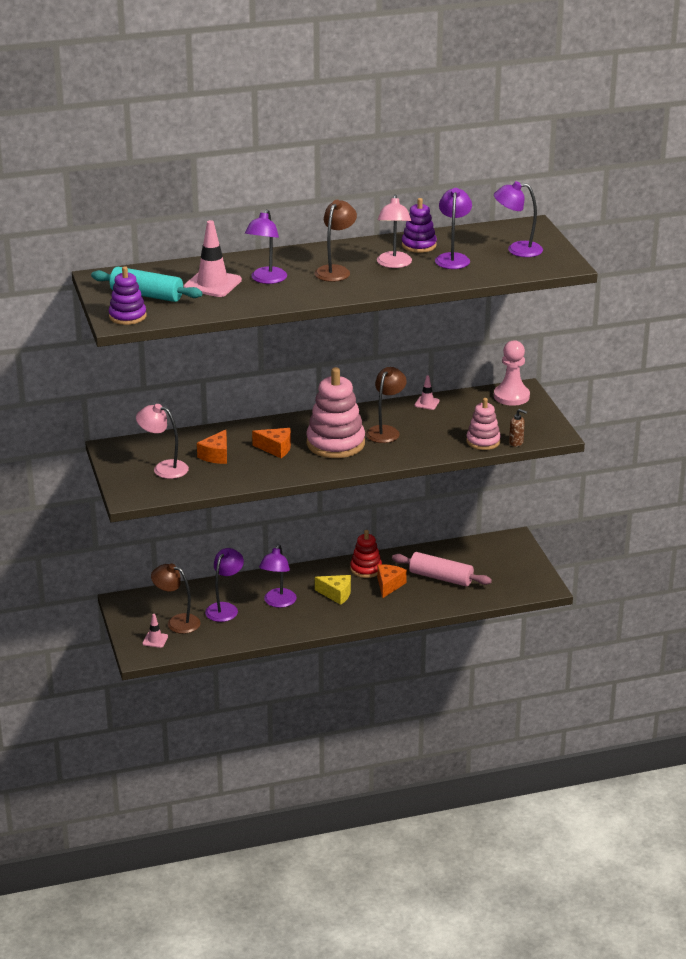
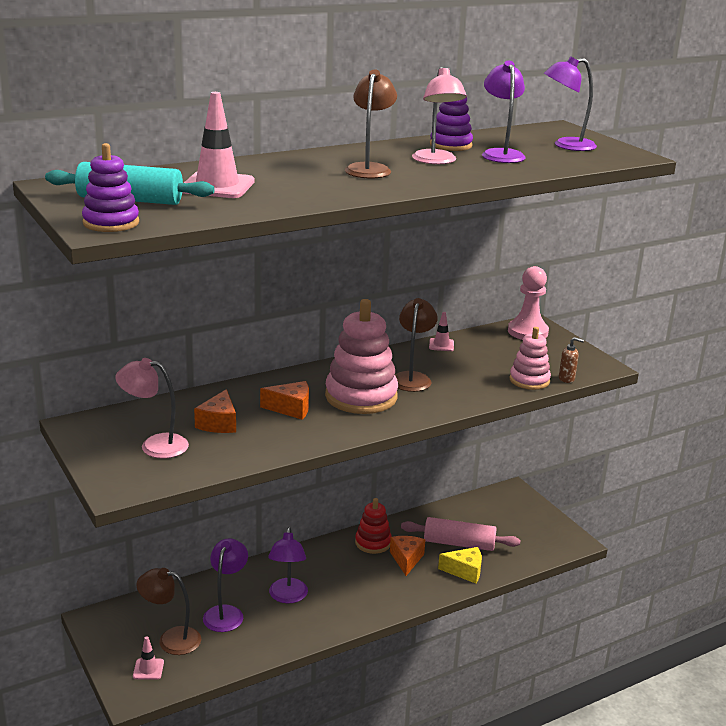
camera: 15 degrees left, 5 degrees down
purple lamp [245,209,287,284] -> none
yellow cheese [315,575,351,605] -> yellow cheese moved to [438,547,482,584]

